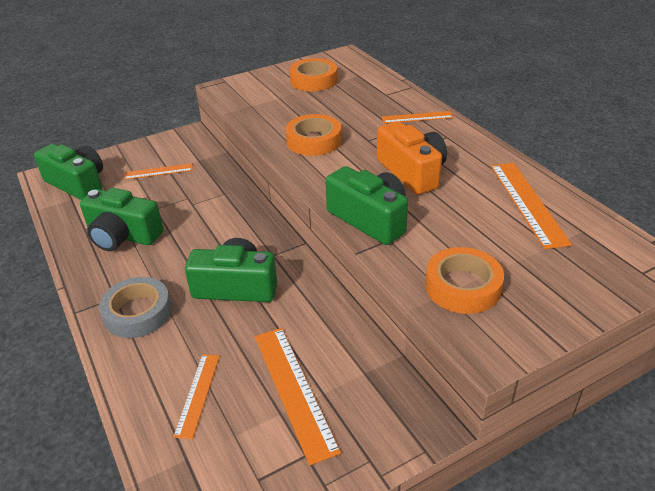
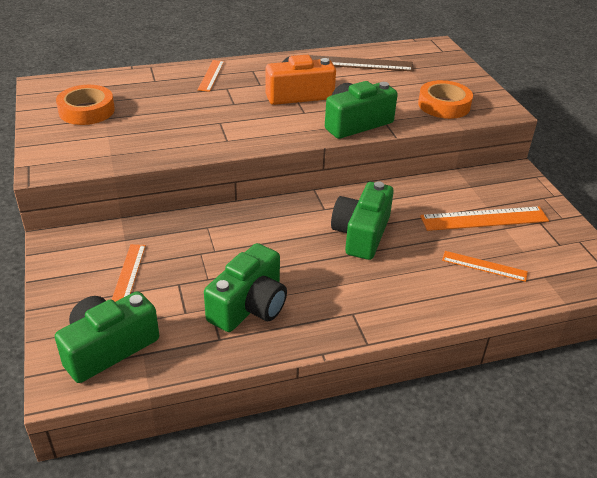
camera: 80 degrees left, 0 degrees up
grey tape [99,277,172,338] -> none
orange tape [285,114,341,156] -> none
orange ruler [491,163,572,249] -> brown ruler [310,55,414,71]

